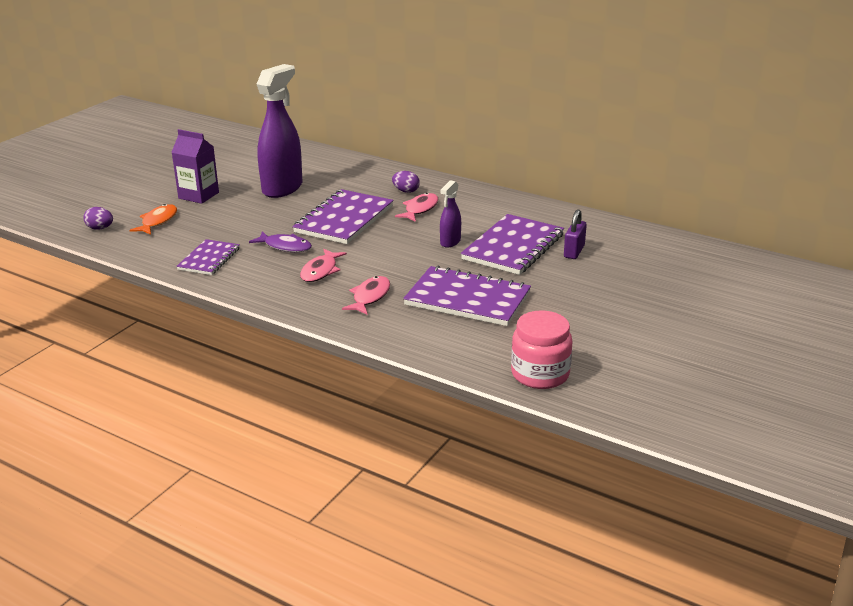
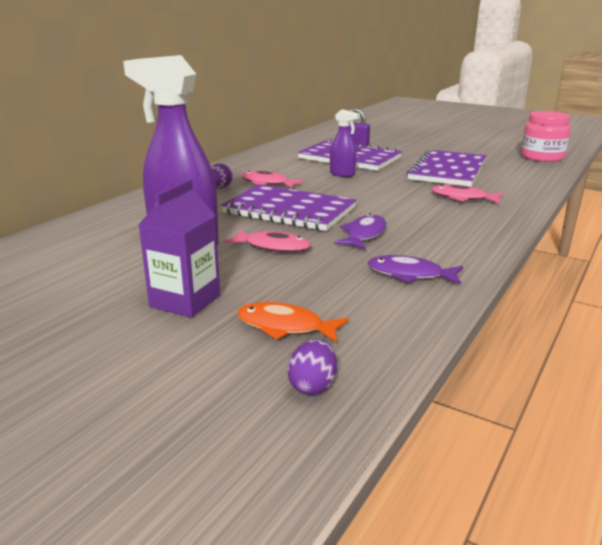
camera: 90 degrees left, 5 degrees down
purple notebook [176,239,240,275] -> purple fish [368,255,463,285]
pink fish [300,249,347,282] -> pink fish moved to [224,229,311,253]

